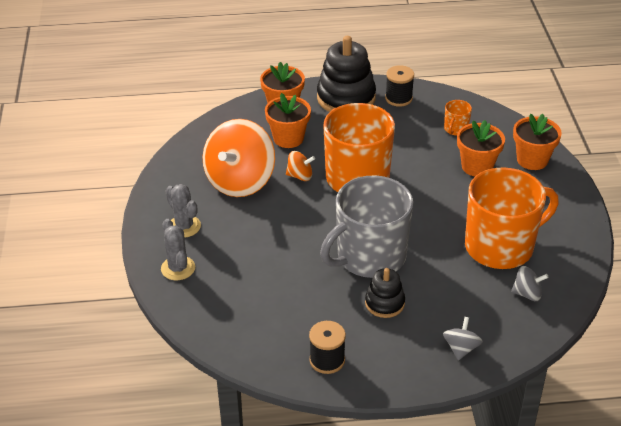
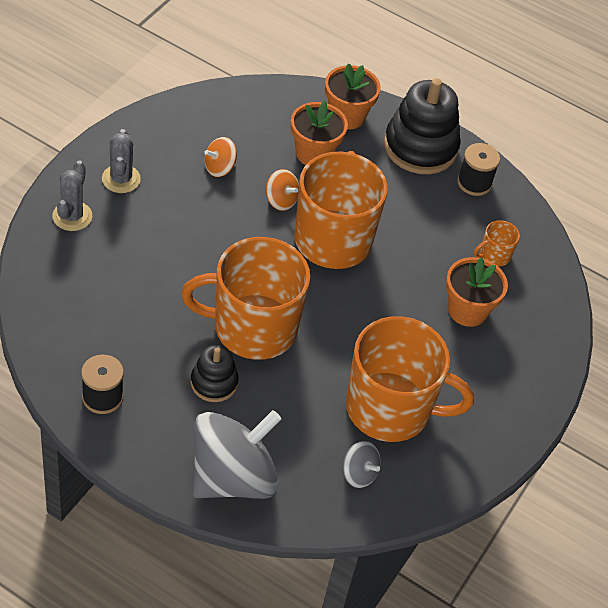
camera: 30 degrees right, 10 degrees up
orange spinning top [203,119,275,197] -> orange spinning top [204,137,237,177], size x0.44
grey mug [320,175,413,278] -> orange mug [181,237,310,360]
grey spinning top [443,317,483,360] -> grey spinning top [193,410,281,499], size x2.27
orange flower pot [513,114,562,170] -> none

